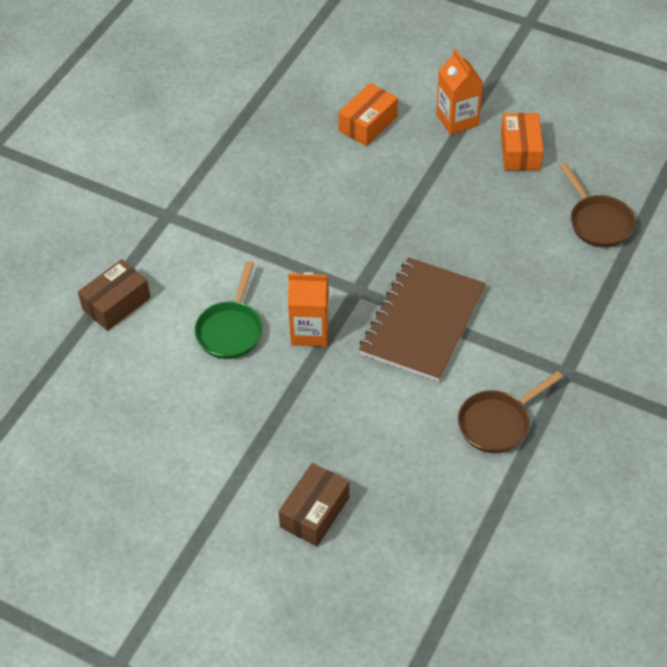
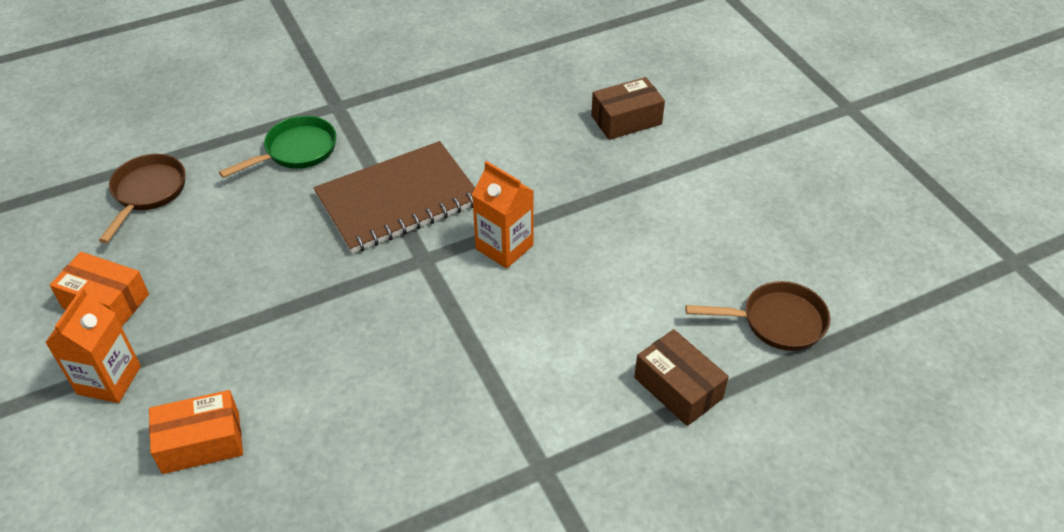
camera: 145 degrees left, 5 degrees down
brown box [78,259,151,331] -> brown box turned 60 degrees clockwise [634,329,729,426]
green pan [194,261,262,359] -> green pan moved to [219,116,336,178]
brown pan [458,371,563,453] -> brown pan moved to [685,281,830,351]
orange box [501,113,543,171] -> orange box turned 75 degrees clockwise [50,252,149,327]

